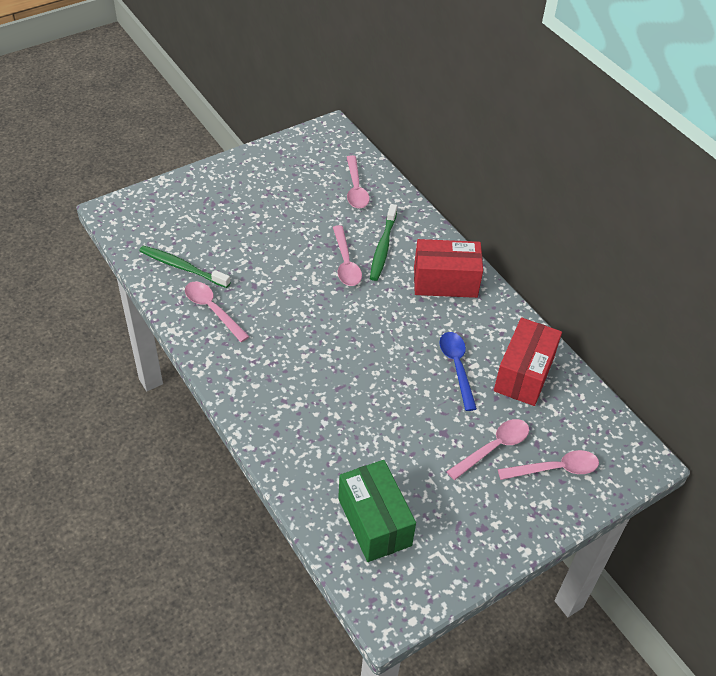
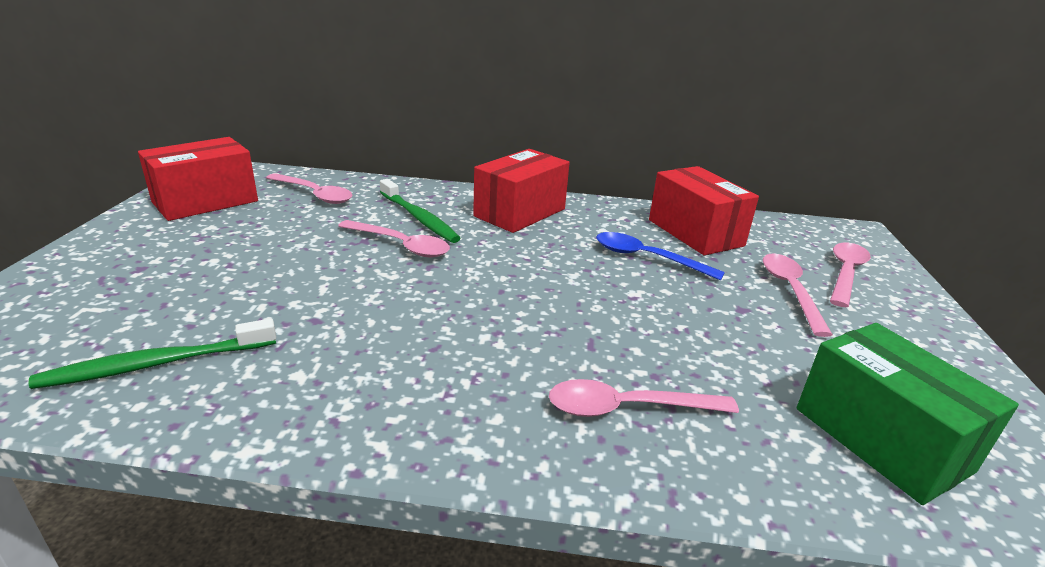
camera: 50 degrees left, 20 degrees down
pink spoon [185,281,250,342] -> pink spoon moved to [549,379,739,417]
green box [338,460,416,562] -> green box turned 45 degrees clockwise [797,323,1019,505]
none -> red box [138,137,258,221]

